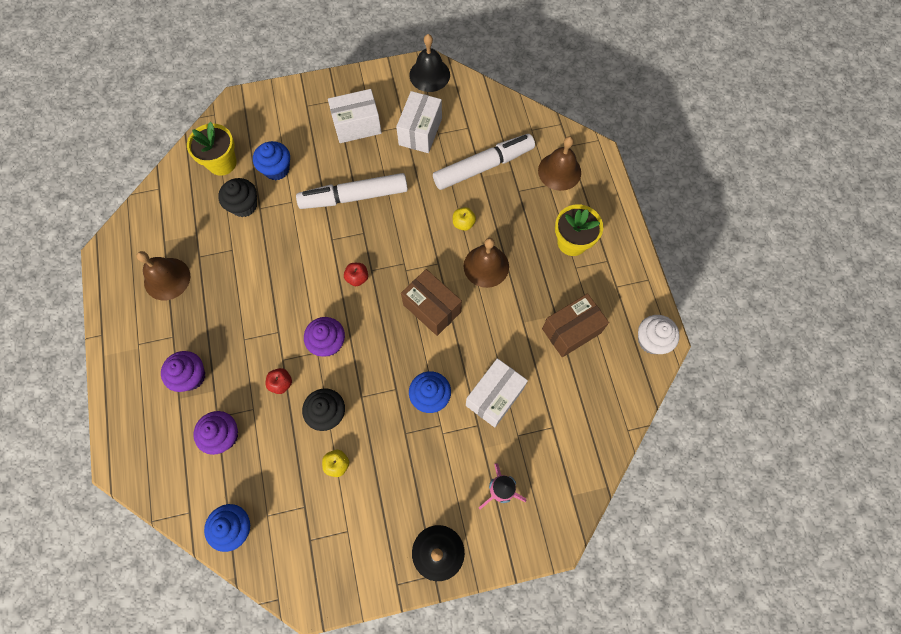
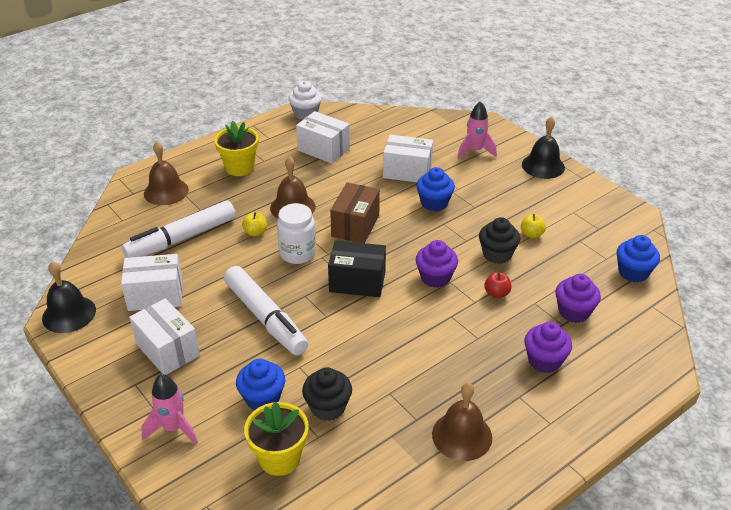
camera: 115 degrees left, 30 degrees down
red apple [344,263,368,286] -> black box [328,240,386,297]
white marker [433,134,535,190] -> white marker turned 75 degrees counterclockwise [122,201,236,258]
brown box [542,293,609,357] -> white box [296,111,350,164]
none -> pink rocket [141,374,198,444]
none -> white jar [277,203,316,264]

